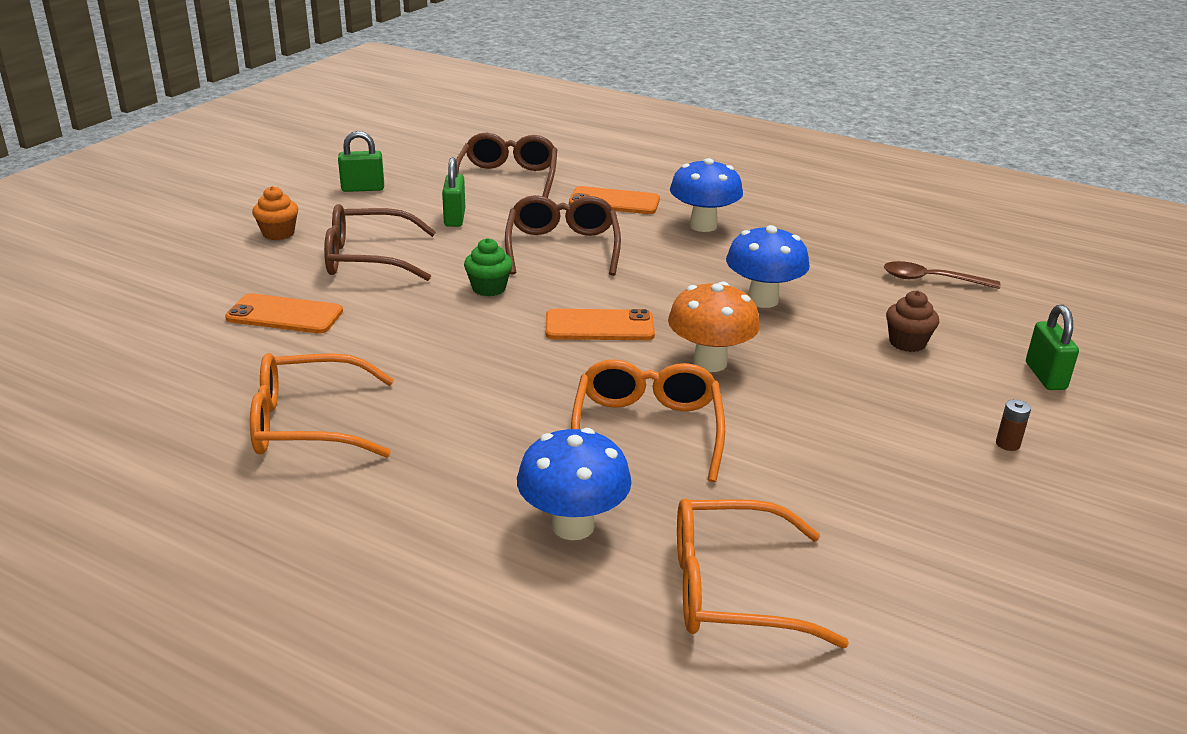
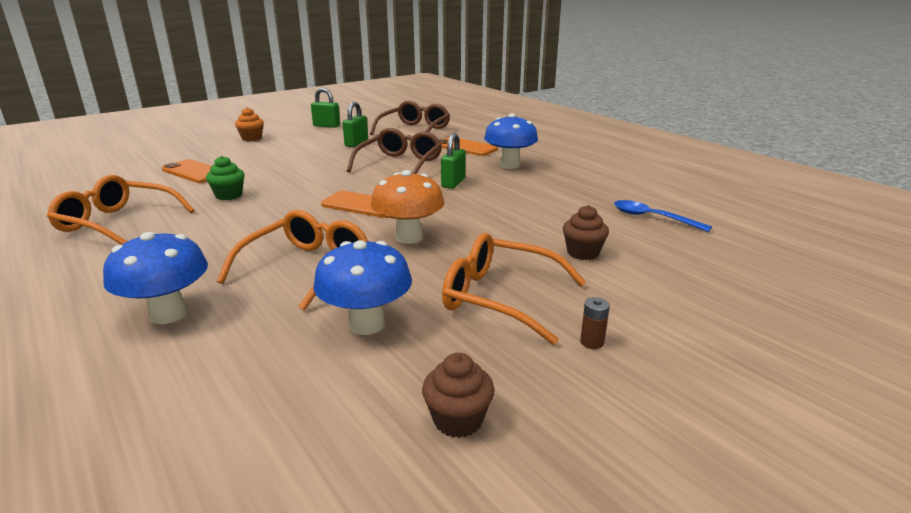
camera: 25 degrees right, 5 degrees down
brown glasses [324,204,436,281] -> none
green cupcake [464,238,513,296] -> green cupcake moved to [206,156,245,200]
orange glasses [677,498,849,648] -> orange glasses moved to [442,233,586,345]
blue mushroom [726,225,810,308] -> blue mushroom moved to [313,240,412,335]
brown spoon [884,261,1000,289] -> blue spoon [614,200,712,232]
green padlock [1026,305,1079,390] -> green padlock moved to [441,133,466,189]
none -> brown cupcake [422,353,495,438]

